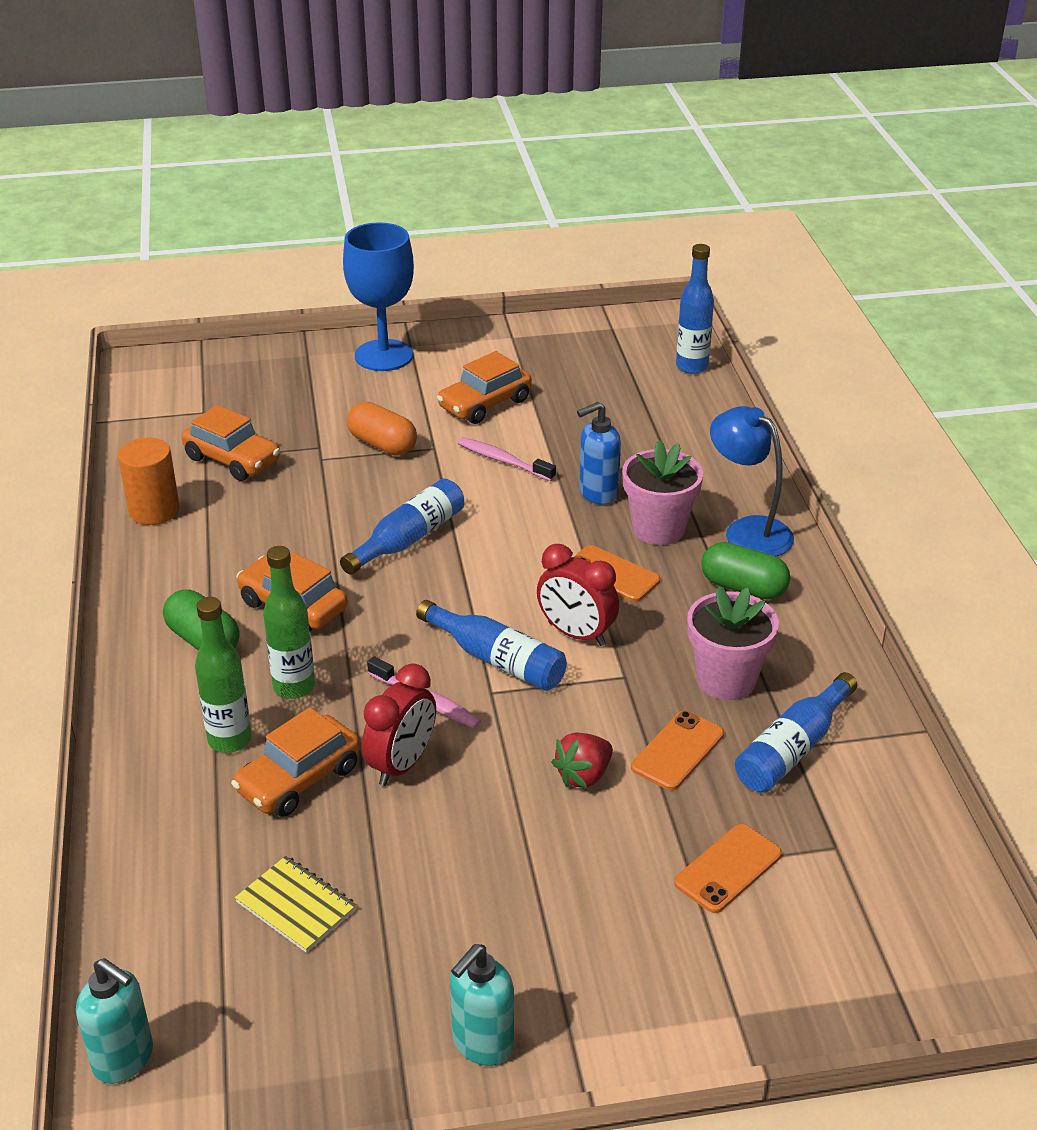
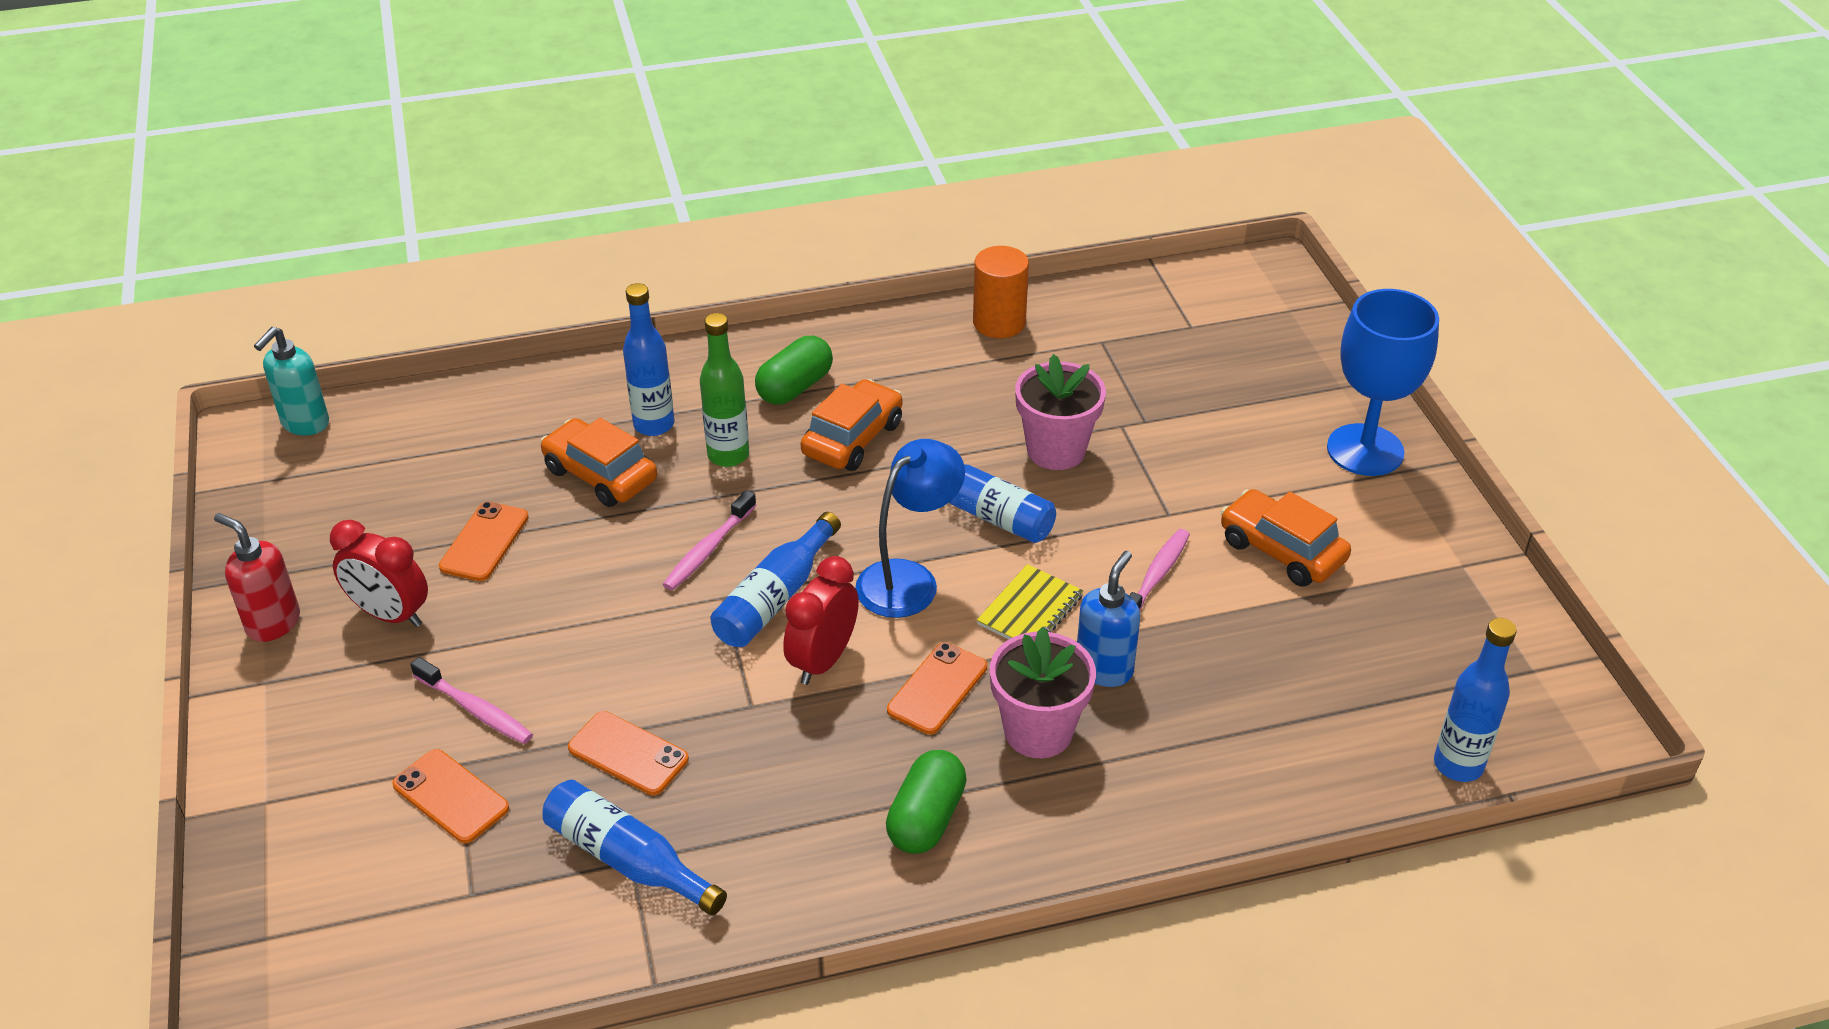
camera: 85 degrees right, 5 degrees up
orange car [181,405,280,481] -> none
green bottle [195,597,252,753] -> blue bottle [623,283,675,436]
yellow notebook [235,856,357,953] -> yellow notebook moved to [977,564,1083,639]
orange capsule [347,402,417,456] -> none
red clock [362,664,436,786] -> red clock moved to [330,520,428,627]
turquoise soap dispenser [450,944,514,1066] -> red soap dispenser [214,513,300,642]
red strawberry [551,733,613,788] -> none
blue soap dispenser [577,402,621,505] -> blue soap dispenser turned 60 degrees clockwise [1077,551,1140,687]
pink flower pot [687,586,779,700] -> pink flower pot moved to [1015,354,1106,470]
blue lamp [710,406,794,556] -> blue lamp moved to [855,439,965,618]
none -> pink toothbrush [410,657,533,744]
none -> orange phone [439,502,529,581]

